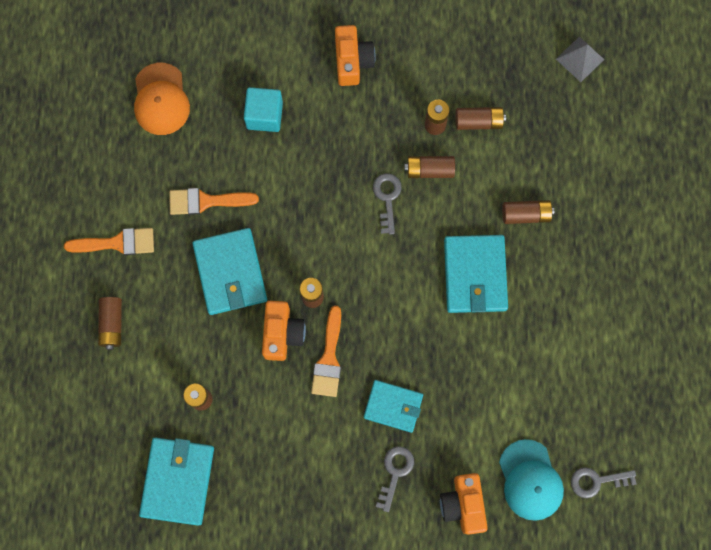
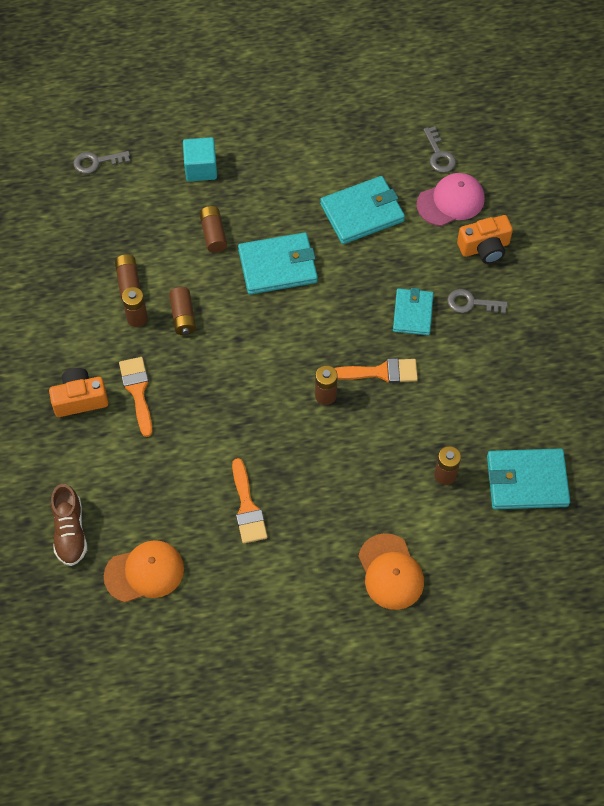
camera: 100 degrees left, 15 degrees down
orange brush [64,228,154,255] -> orange brush moved to [119,357,153,437]
brown battery [98,297,122,350] -> orange cap [358,533,424,610]
turquoise wallet [192,228,267,315] -> turquoise wallet moved to [320,176,405,244]
turquoise cube [244,87,283,132] -> turquoise cube moved to [183,137,217,181]
orange camera [262,301,306,361] -> none
grey key [373,173,402,235] -> grey key moved to [74,151,130,174]
turquoise cap [499,439,564,521] -> pink cap [417,173,485,226]
grey pyramid [556,37,604,82] -> none
none -> brown shoe [51,484,87,566]

